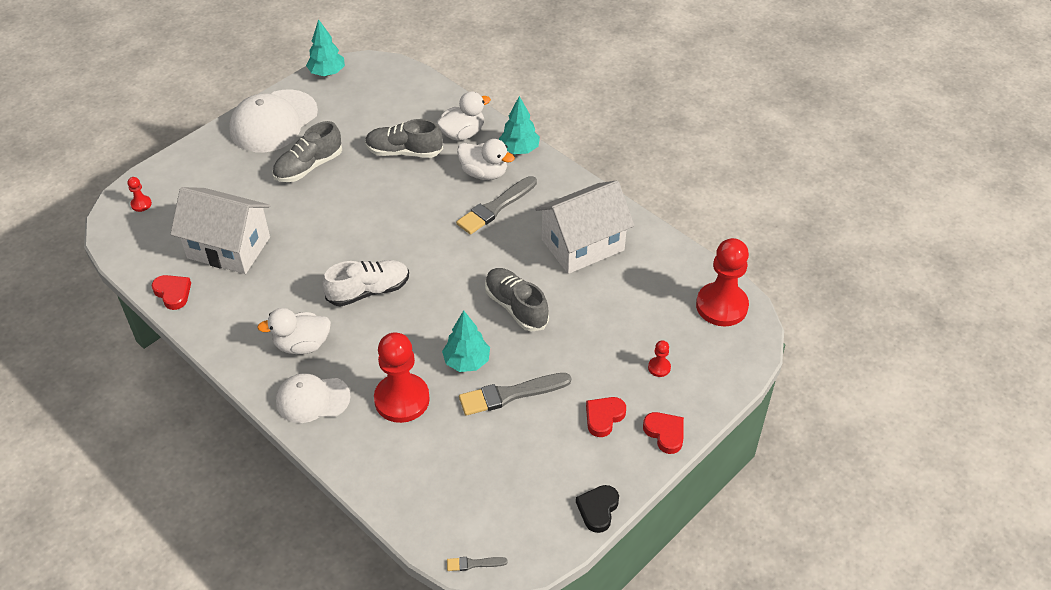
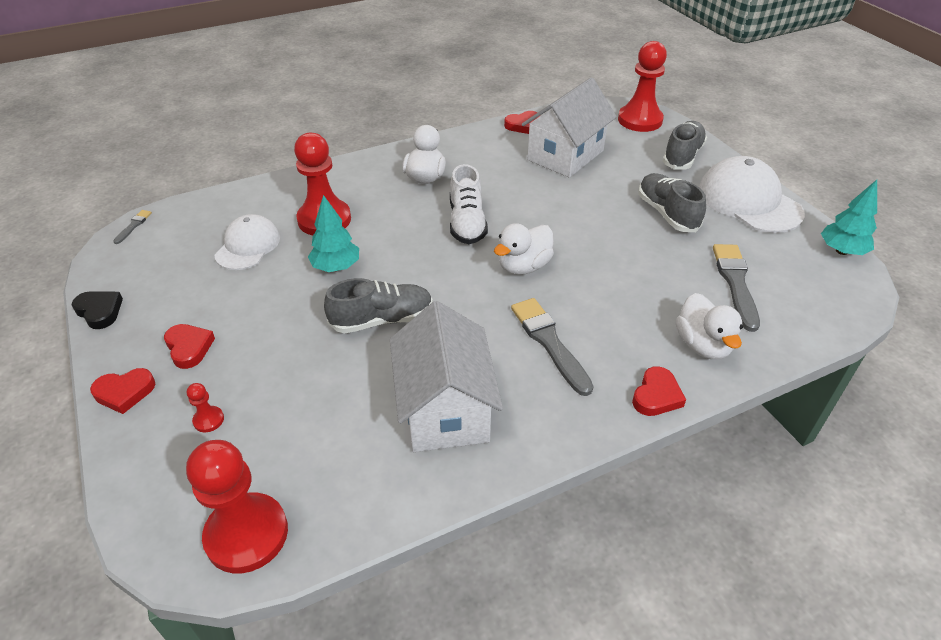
camera: 110 degrees right, 5 degrees down
red pawn [127,177,152,212] -> red pawn [618,41,667,132], size x2.38
white cap [276,373,351,423] -> white cap moved to [214,214,280,270]
grey shoe [365,119,443,158] -> grey shoe moved to [663,121,707,170]
white duck [457,139,515,180] -> white duck moved to [494,223,554,275]
grey brush [459,373,571,416] -> grey brush moved to [713,244,760,332]
turquoise tree [499,96,540,154] -> red heart [632,366,686,416]

